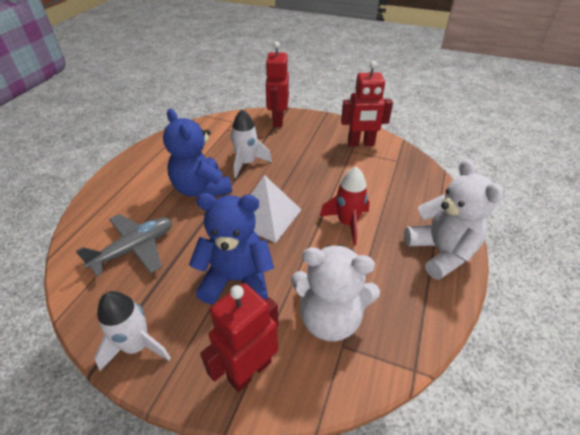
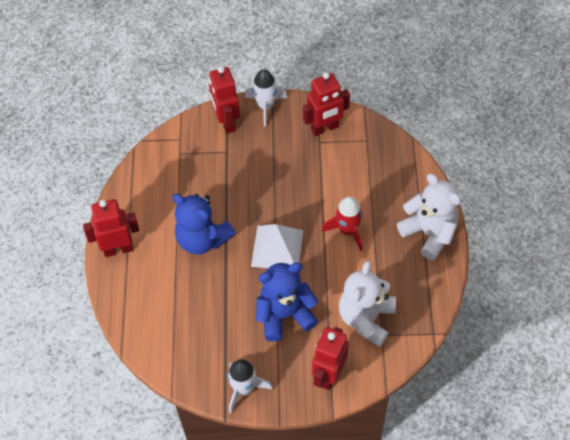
camera: 20 degrees left, 15 degrees up
grey plane [76,214,172,276] -> none
white rocket [231,109,272,178] -> white rocket moved to [245,69,287,127]
white teddy bear [291,245,380,342] -> white teddy bear turned 120 degrees clockwise [339,261,396,347]
none -> red robot [83,199,139,257]

